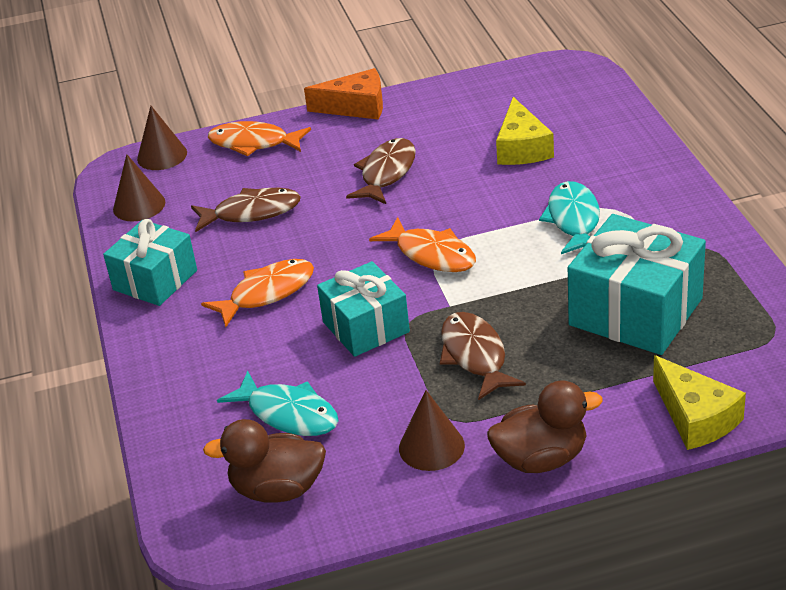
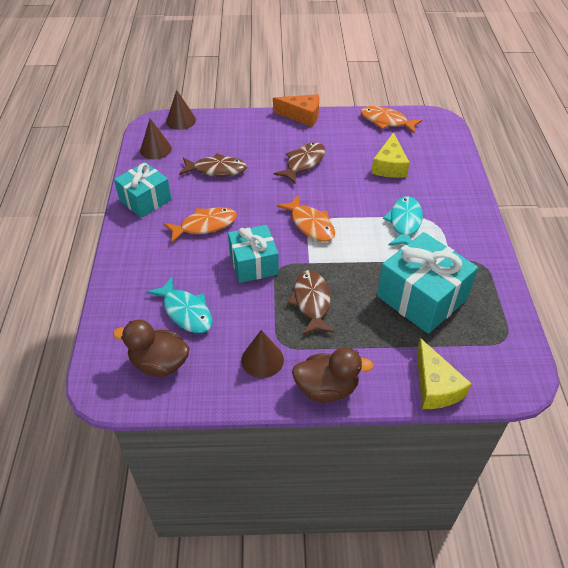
camera: 10 degrees right, 10 degrees up
orange fish [208,121,311,156] -> orange fish moved to [361,106,422,134]

